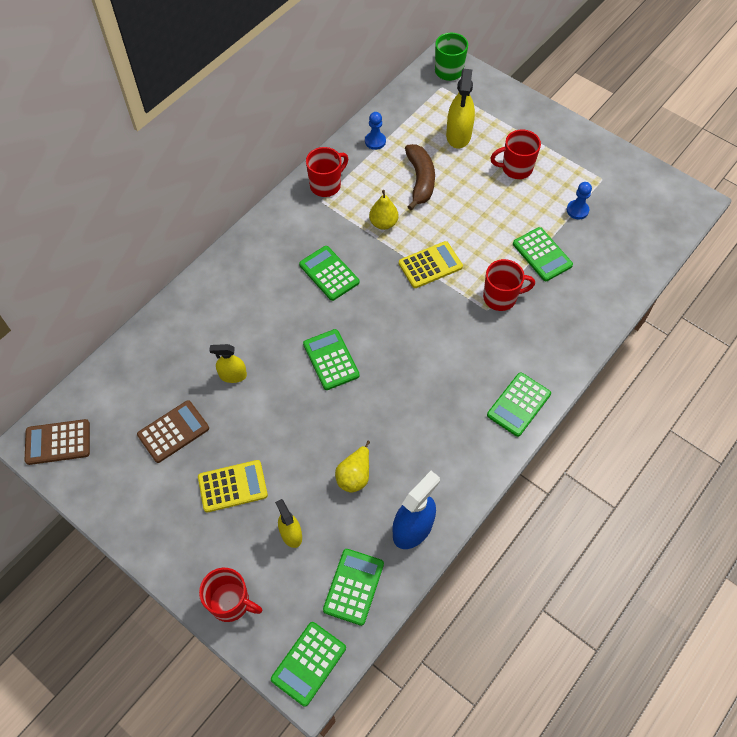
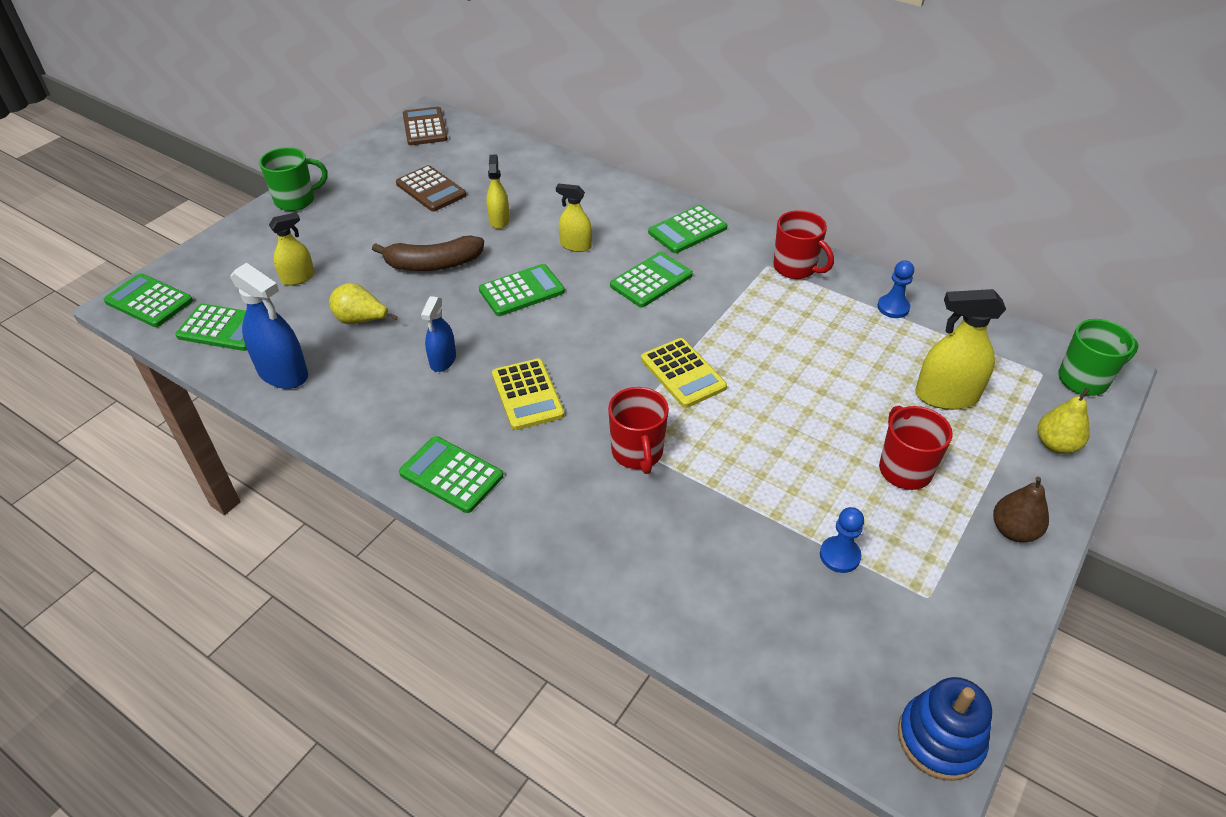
camera: 85 degrees right, 15 degrees down
yellow calculator [198,460,268,512] -> yellow calculator moved to [492,359,565,430]
red mug [199,568,262,622] -> none
yellow pear [369,190,398,230] -> yellow pear moved to [1038,388,1090,454]
brown banana [405,144,435,210] -> brown banana moved to [372,235,484,271]
green calculator [513,227,573,281] -> green calculator moved to [648,205,727,253]
none -> green mug [259,147,327,211]
none -> blue spray bottle [421,296,456,372]
none -> yellow spray bottle [556,183,592,252]
none -> blue stacking toy [898,677,992,781]
none -> brown pear [993,477,1049,542]

